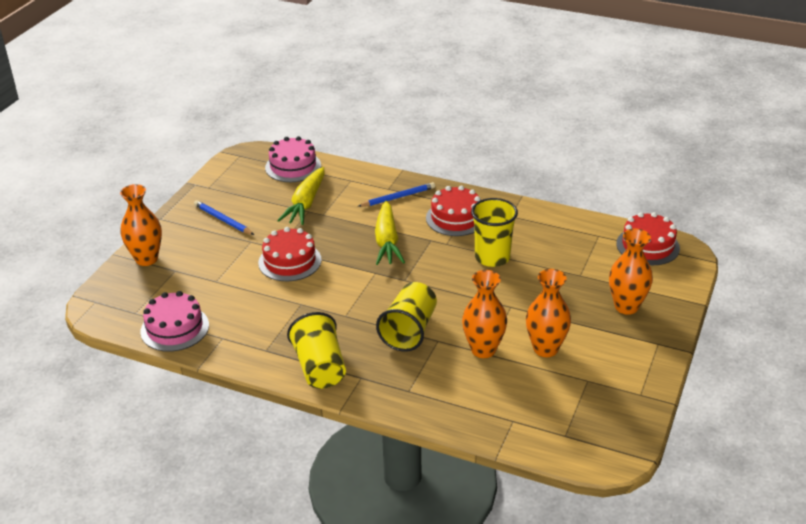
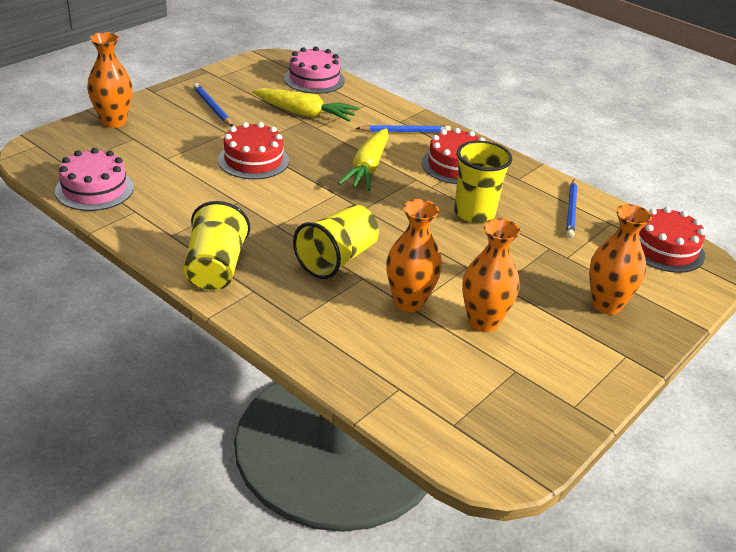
camera: 15 degrees right, 0 degrees up
yellow carrot [277,167,325,225] -> yellow carrot turned 105 degrees counterclockwise [252,88,359,122]
none -> blue pencil [566,179,577,238]

